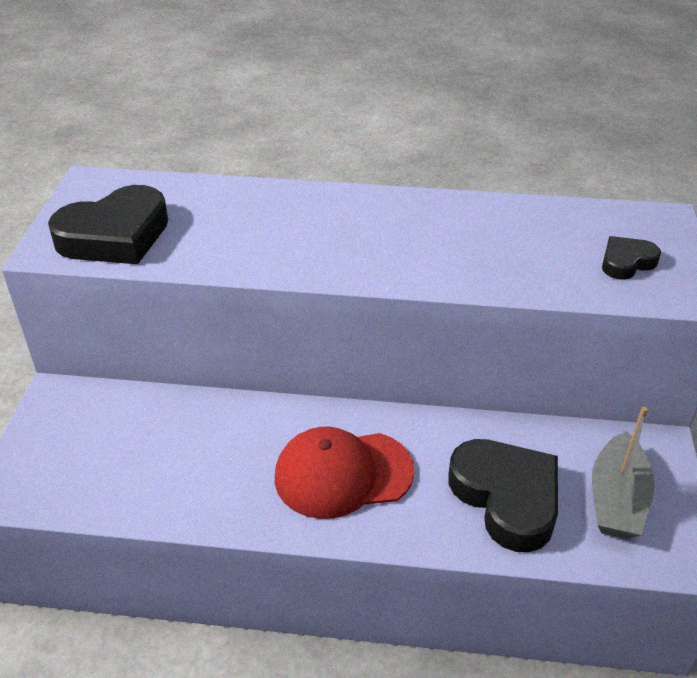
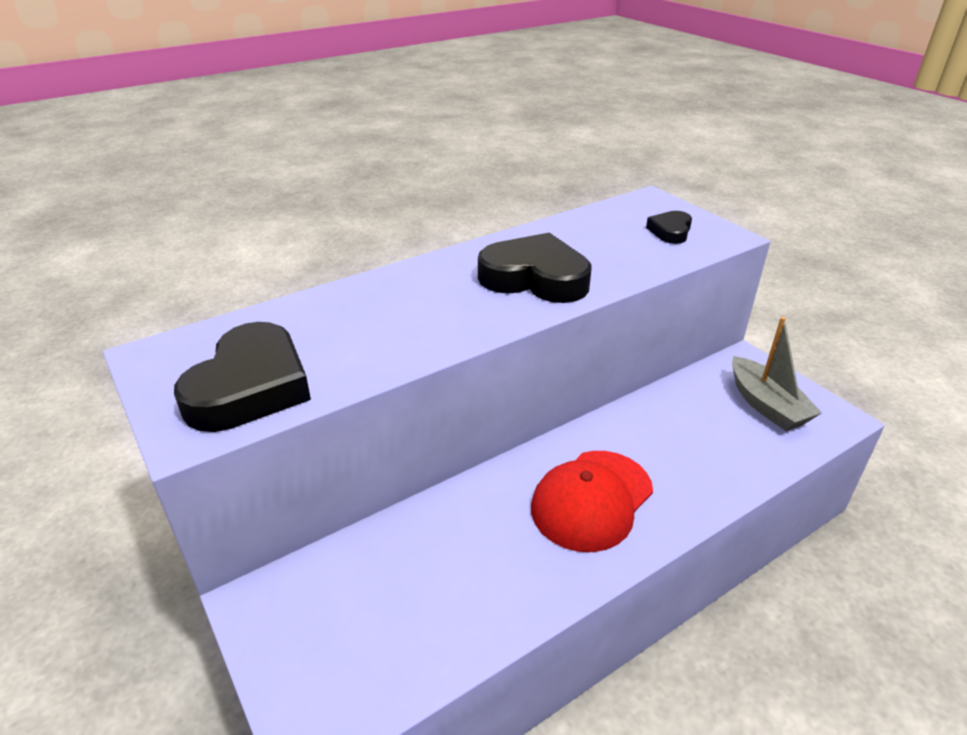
camera: 40 degrees left, 5 degrees down
black heart [448,439,558,552] -> black heart moved to [478,232,591,303]

